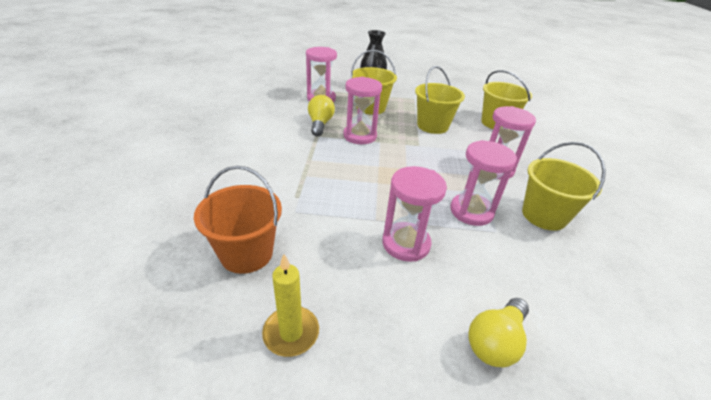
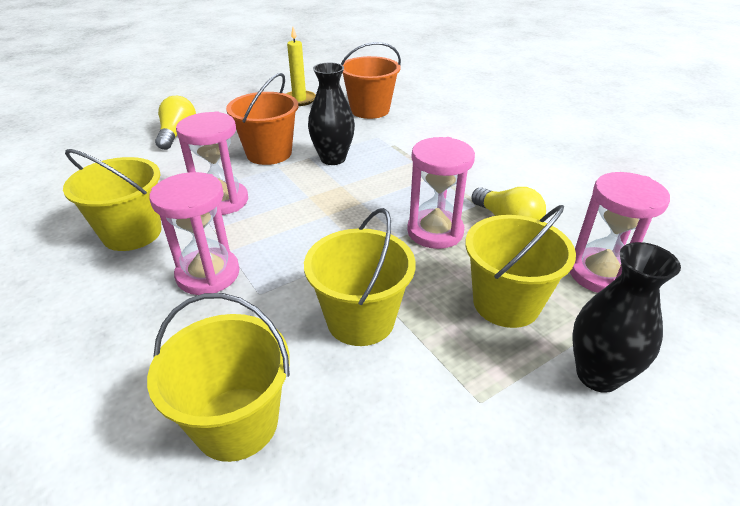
camera: 145 degrees right, 0 degrees up
pink hourglass [382,166,447,262] -> orange bucket [226,73,298,165]
none -> black vase [308,63,355,165]

